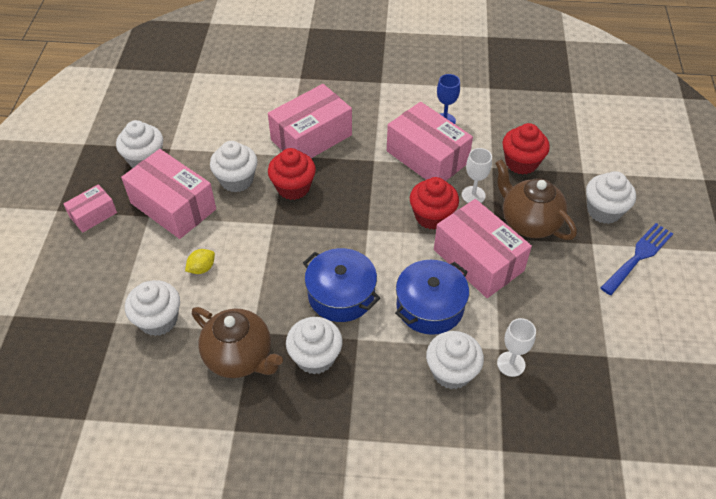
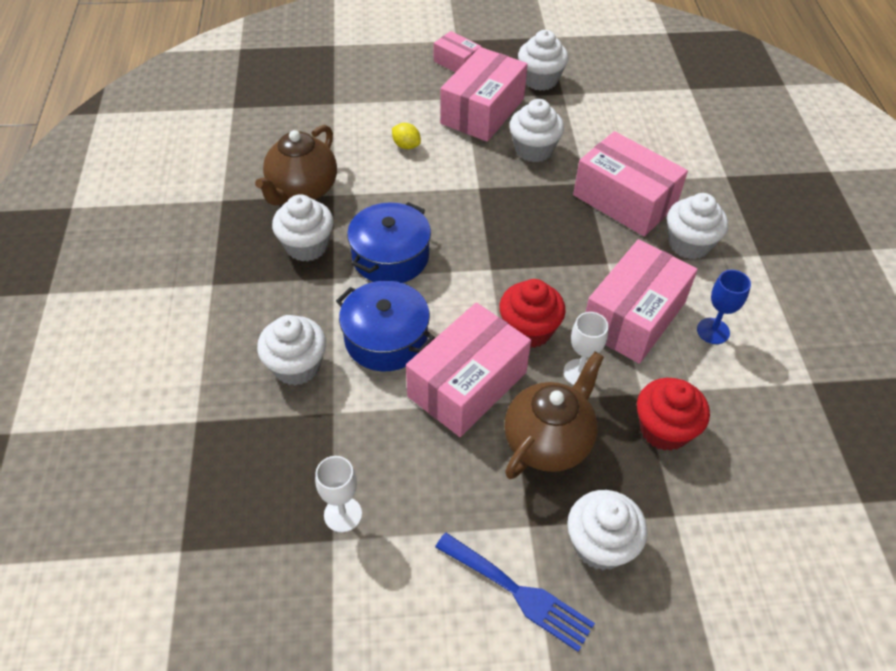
camera: 80 degrees right, 0 degrees up
white cupcake [125,280,180,336] -> white cupcake moved to [667,193,728,260]
red cupcake [268,148,316,200] -> none
white goblet [497,318,536,377] -> white goblet moved to [315,456,362,532]

